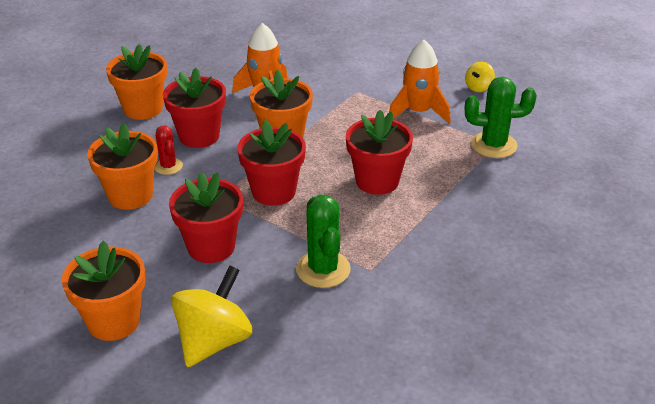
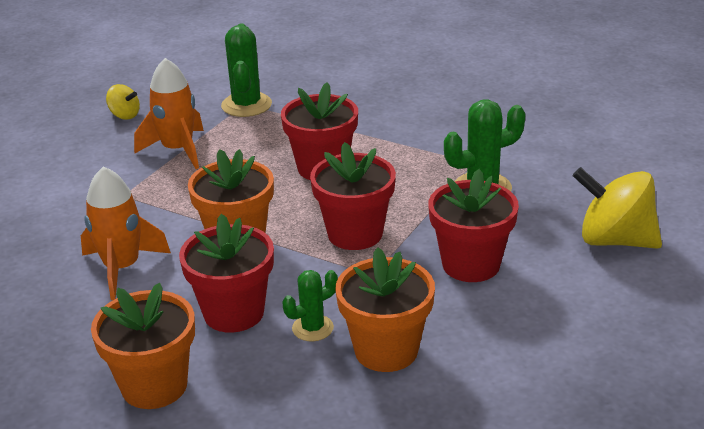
camera: 95 degrees left, 5 degrees down
orange flower pot [62,241,146,341] -> none
red cactus [154,126,183,175] -> green cactus [282,270,338,342]

